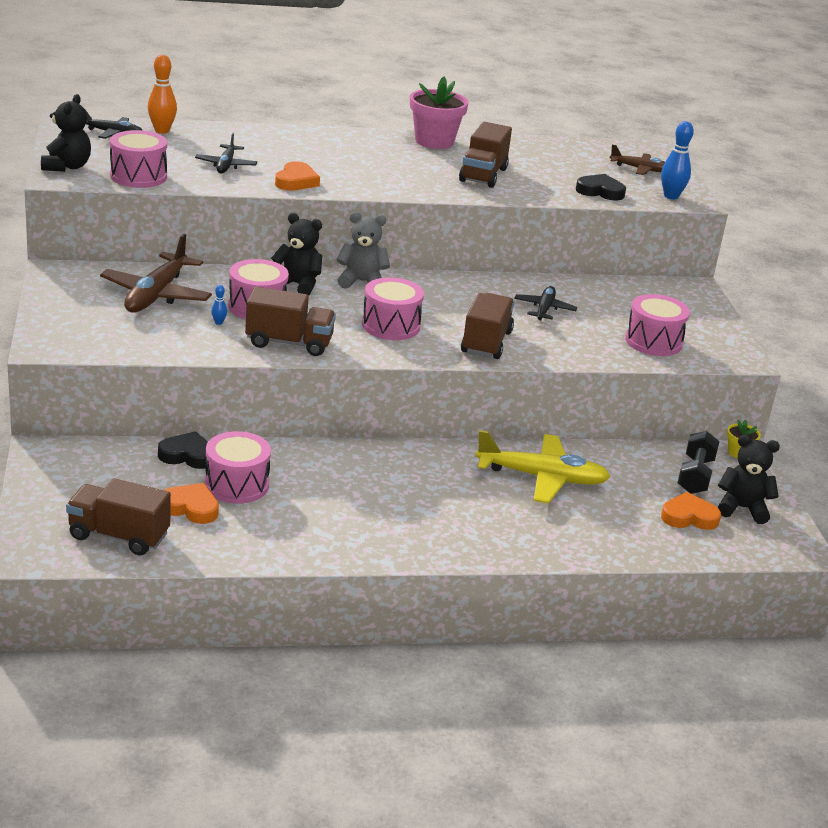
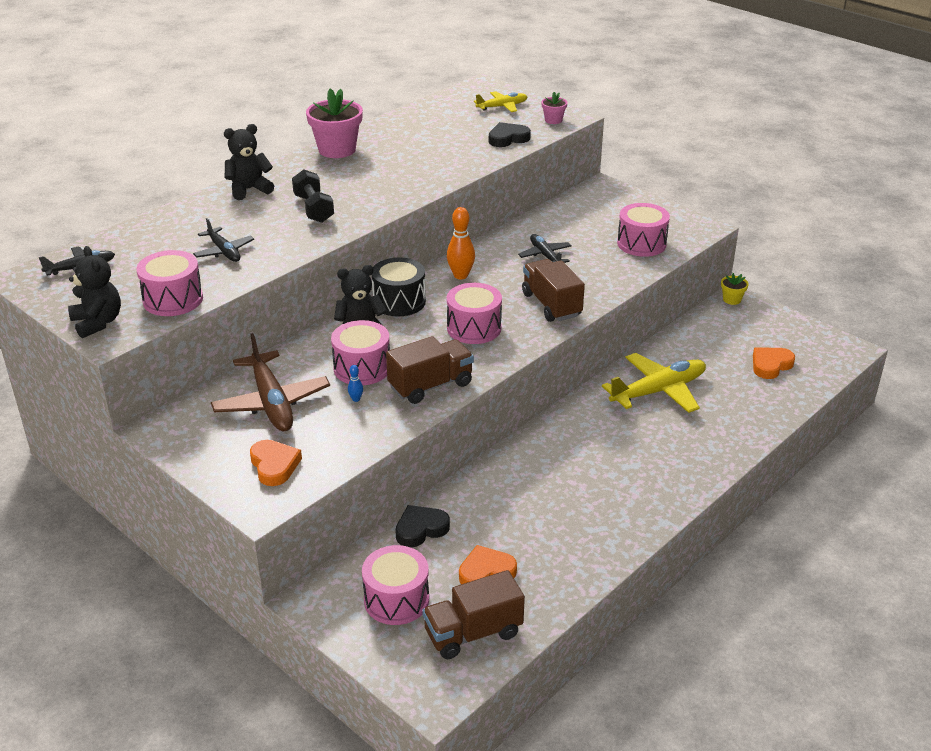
camera: 35 degrees left, 5 degrees up
orange bowling pin [148,55,177,133] -> orange bowling pin moved to [447,207,475,279]
pink drum [205,431,271,504] -> pink drum moved to [362,545,429,625]
orange heart [275,161,320,191] -> orange heart moved to [250,440,302,486]
grey teddy bear [336,212,390,289] -> black drum [372,257,426,316]
brown truck [459,122,512,188] -> none
brown plane [610,145,665,175] -> yellow plane [474,91,527,112]
blue bowling pin [661,121,694,199] -> pink flower pot [541,92,568,124]
black dumbbell [677,431,720,494] -> black dumbbell moved to [292,169,334,223]
black teddy bear [717,435,780,524] -> black teddy bear moved to [224,124,274,200]

